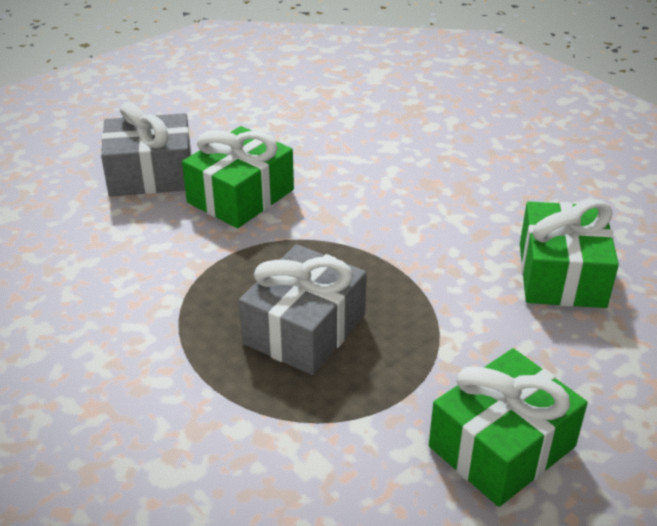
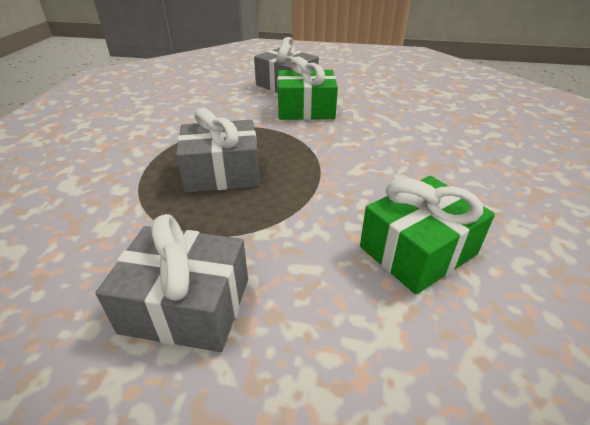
camera: 50 degrees right, 0 degrees up
green gift [429,348,588,507] -> grey gift [96,214,248,352]

